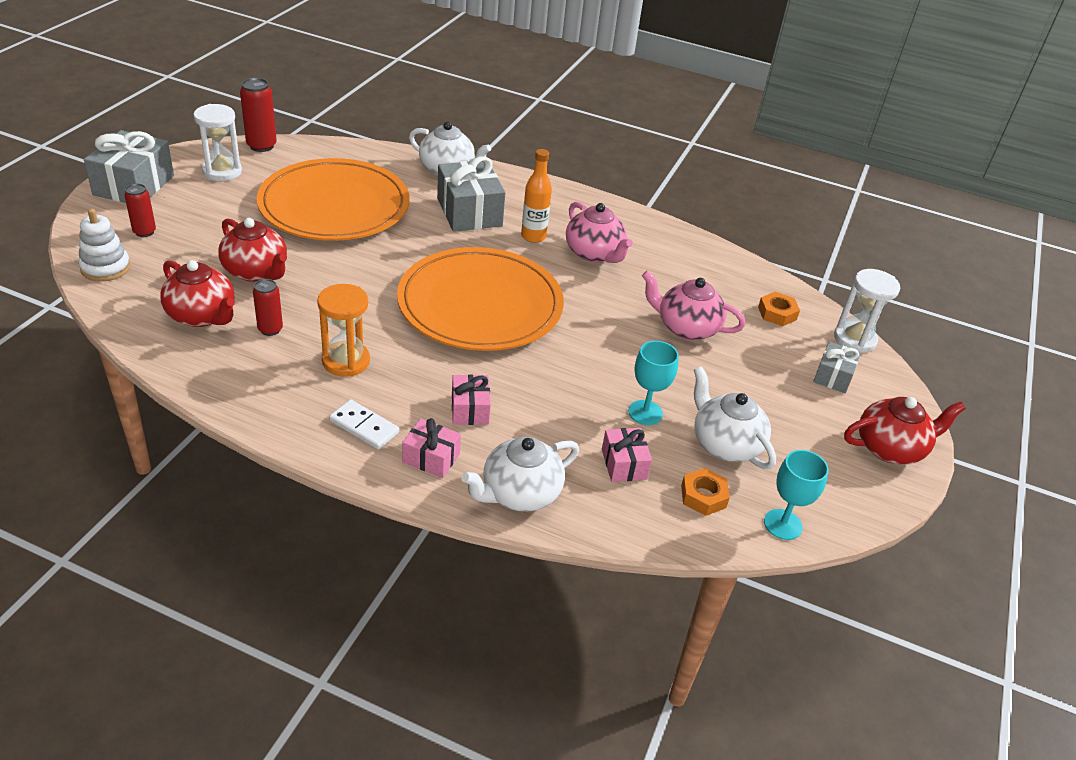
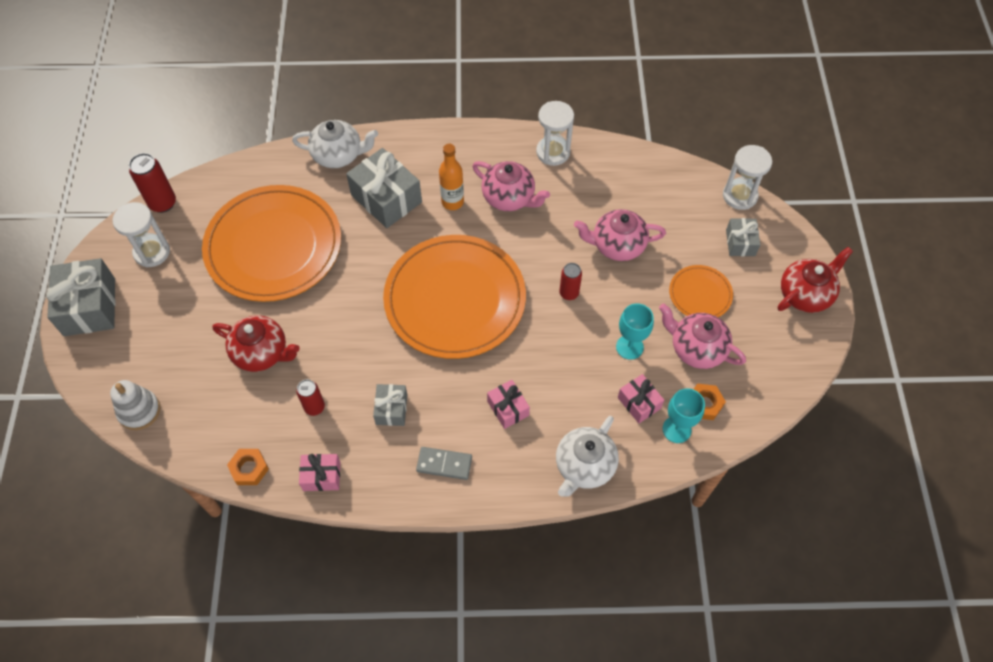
camera: 20 degrees left, 20 degrees up
red can [124,184,156,237] -> red can moved to [559,263,582,300]
red teapot [160,260,235,327] -> none
orange hourglass [317,284,370,377] -> grey gift [373,384,407,426]
white domino [329,399,399,450] -> grey domino [416,447,472,480]
pink gift [402,418,461,478] -> pink gift moved to [299,454,340,491]
white teapot [694,367,776,469] -> pink teapot [659,303,746,369]
orange nut [758,292,800,326] -> orange nut moved to [227,449,269,485]
turquoise goblet [764,450,829,540] -> turquoise goblet moved to [663,389,705,443]
none -> white hourglass [536,101,574,166]
none -> orange plate [669,265,733,317]

